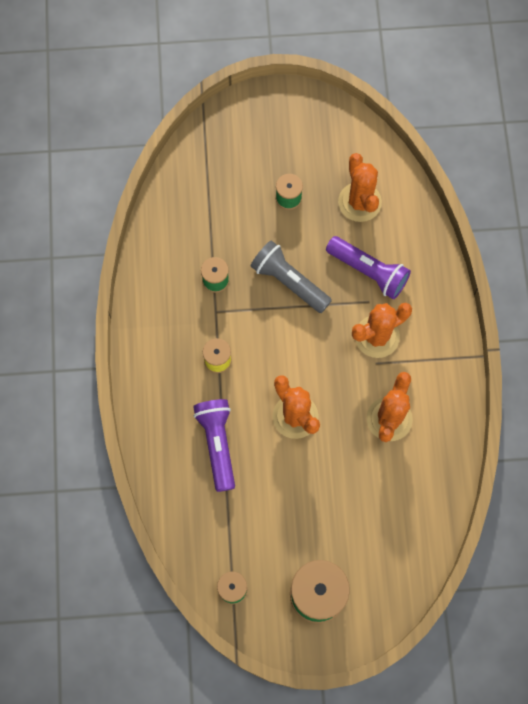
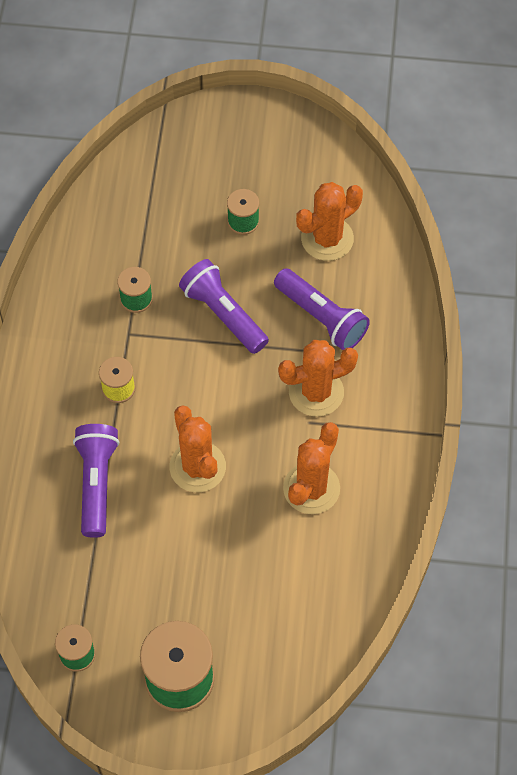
camera: 10 degrees right, 10 degrees down
grey flashlight [250,240,332,313] -> purple flashlight [179,259,269,354]
orange cactus [338,153,382,222] -> orange cactus turned 60 degrees clockwise [296,182,363,261]

